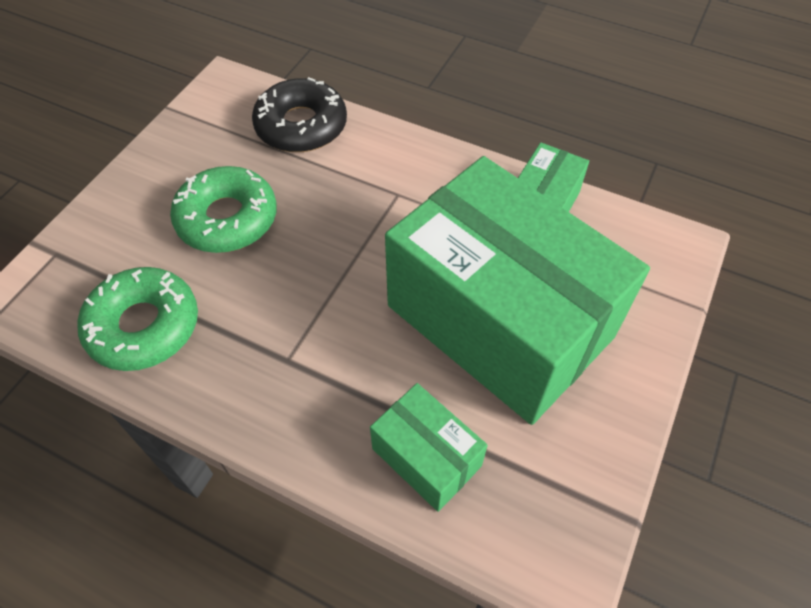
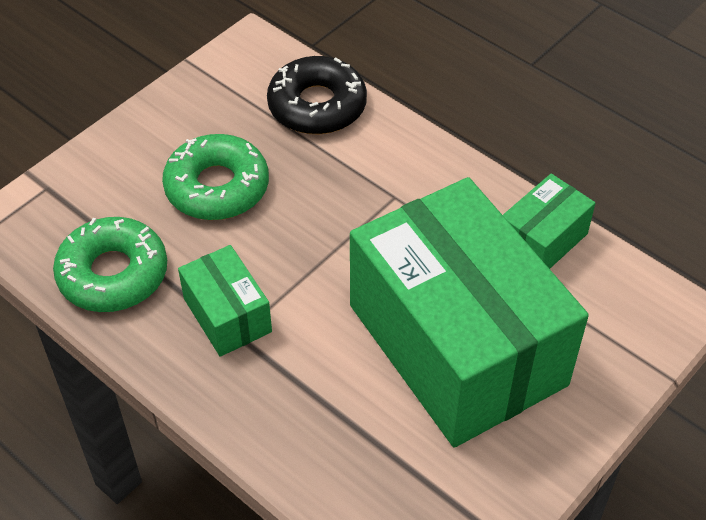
camera: 15 degrees right, 5 degrees down
green box [370,383,488,512] -> green box moved to [178,245,272,357]

